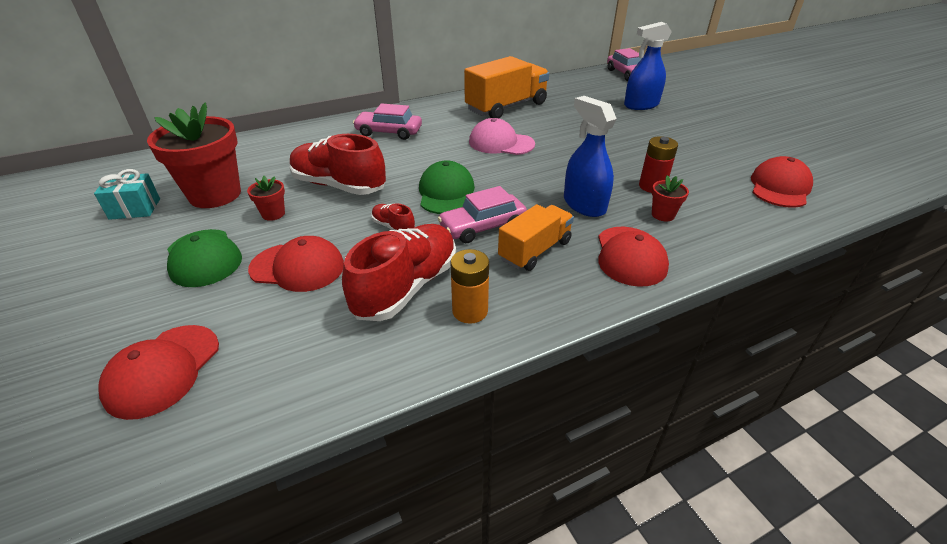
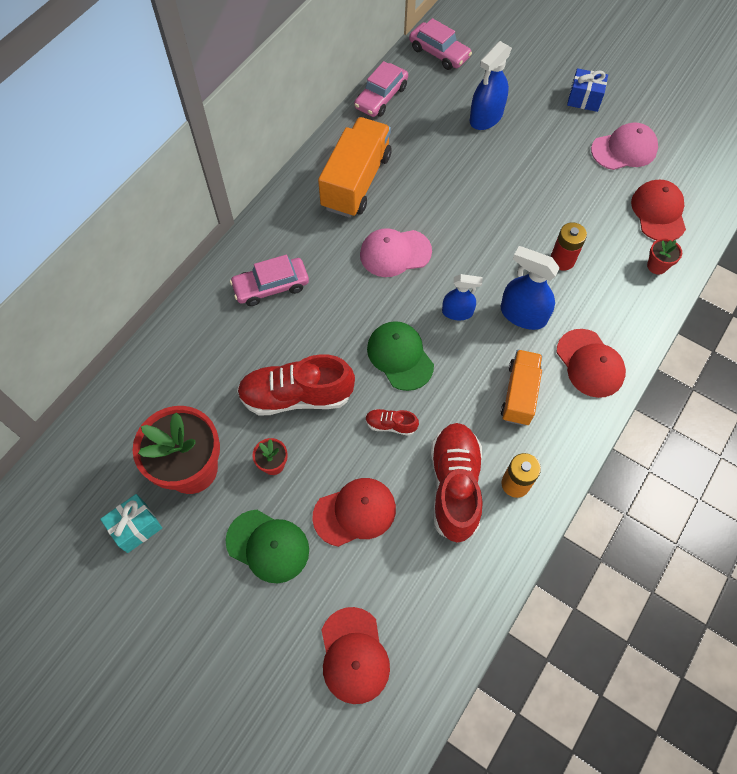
camera: 30 degrees left, 25 degrees up
pink car [438,186,527,243] -> pink car moved to [354,61,408,117]
red flower pot [652,175,689,221] -> red flower pot moved to [647,238,682,275]
none -> blue spray bottle [442,274,482,320]
none -> blue gift [567,68,608,112]
none -> pink cap [591,122,658,170]

